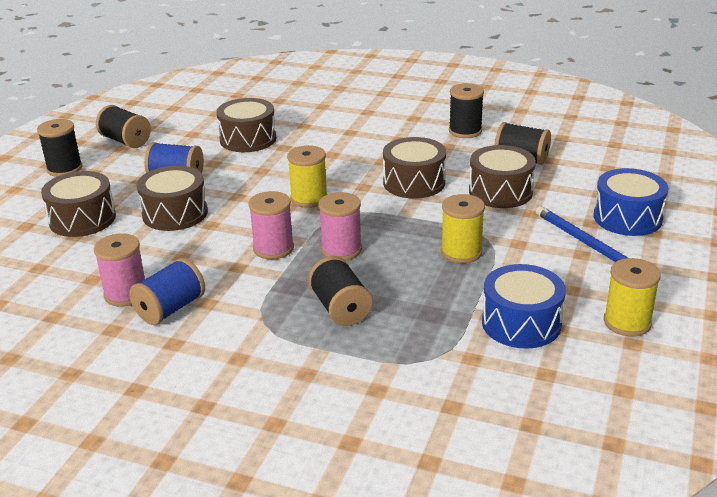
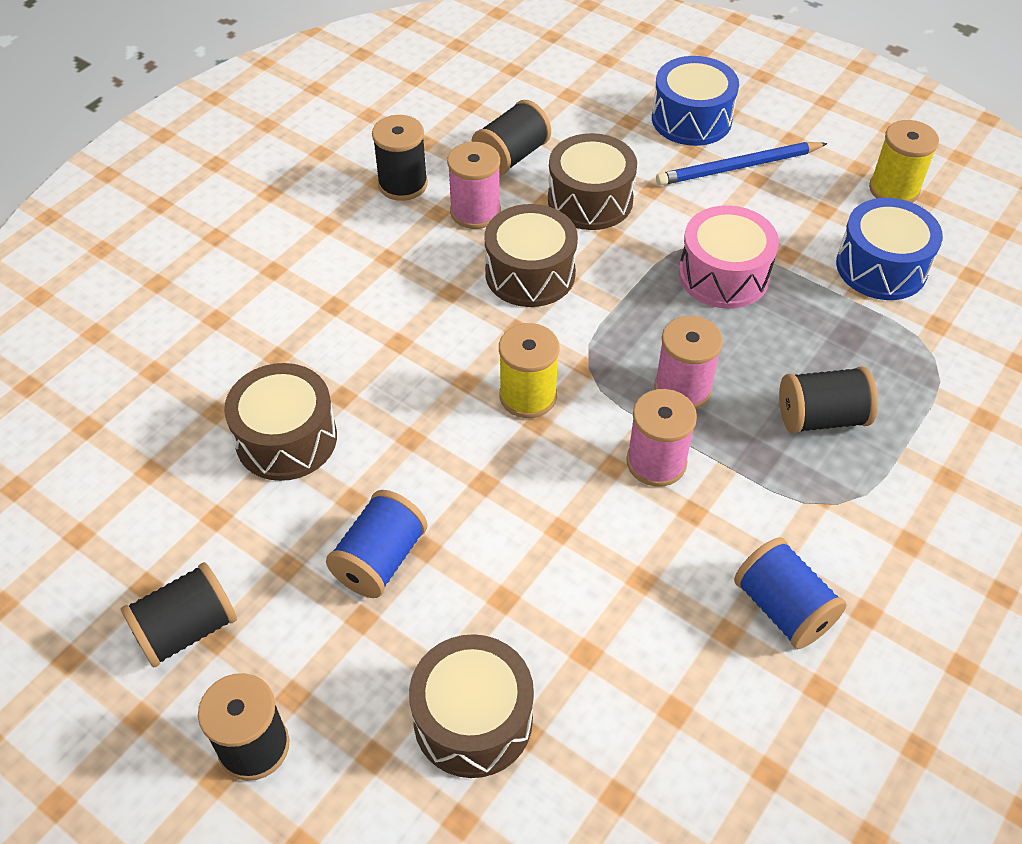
camera: 75 degrees left, 20 degrees up
pink spool [94,233,145,307] -> pink spool moved to [447,142,501,229]
brown drum [137,166,208,231] -> none
yellow spool [441,194,485,263] -> pink drum [679,205,779,309]

